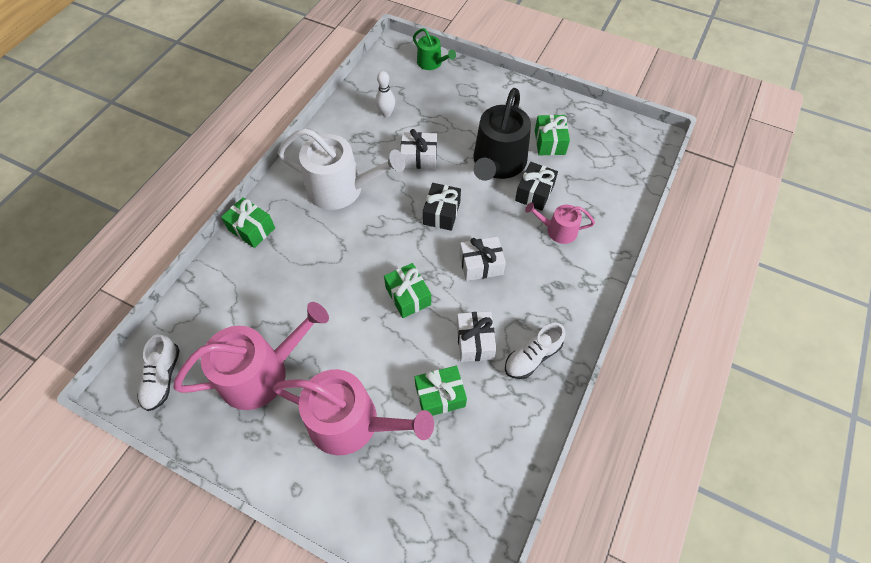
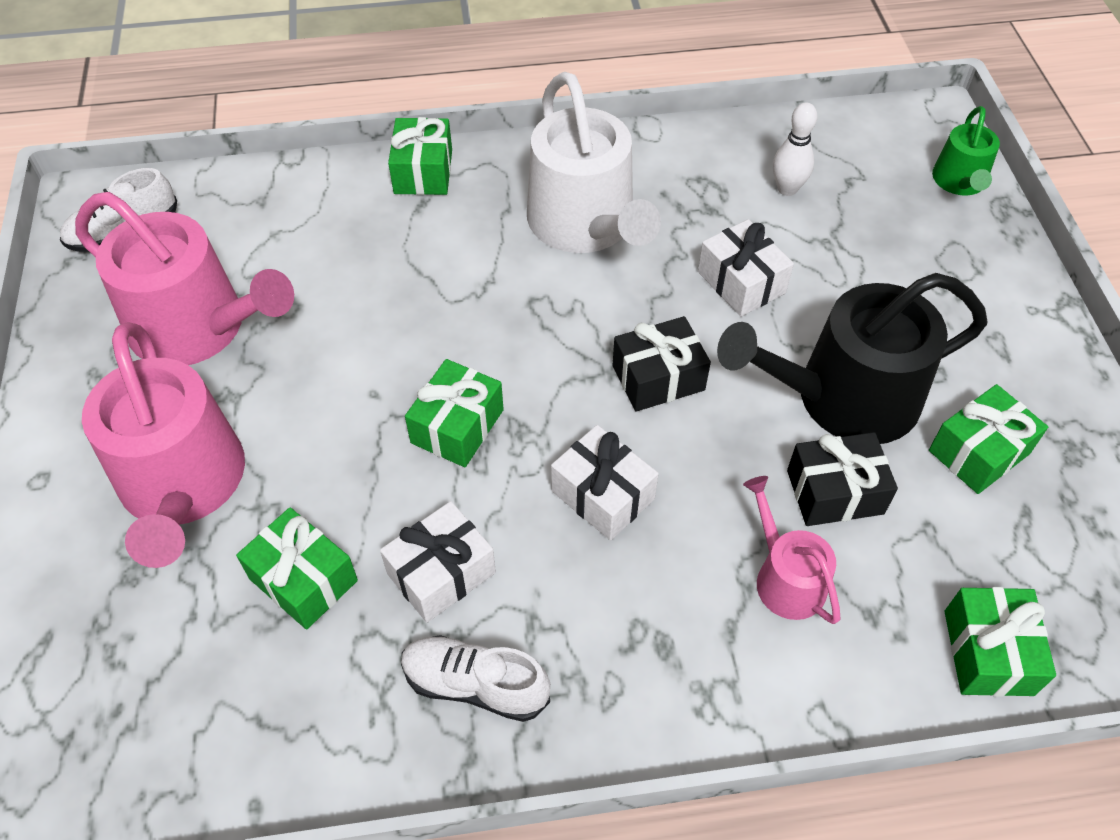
camera: 55 degrees right, 5 degrees down
none -> green gift [945,587,1056,697]

